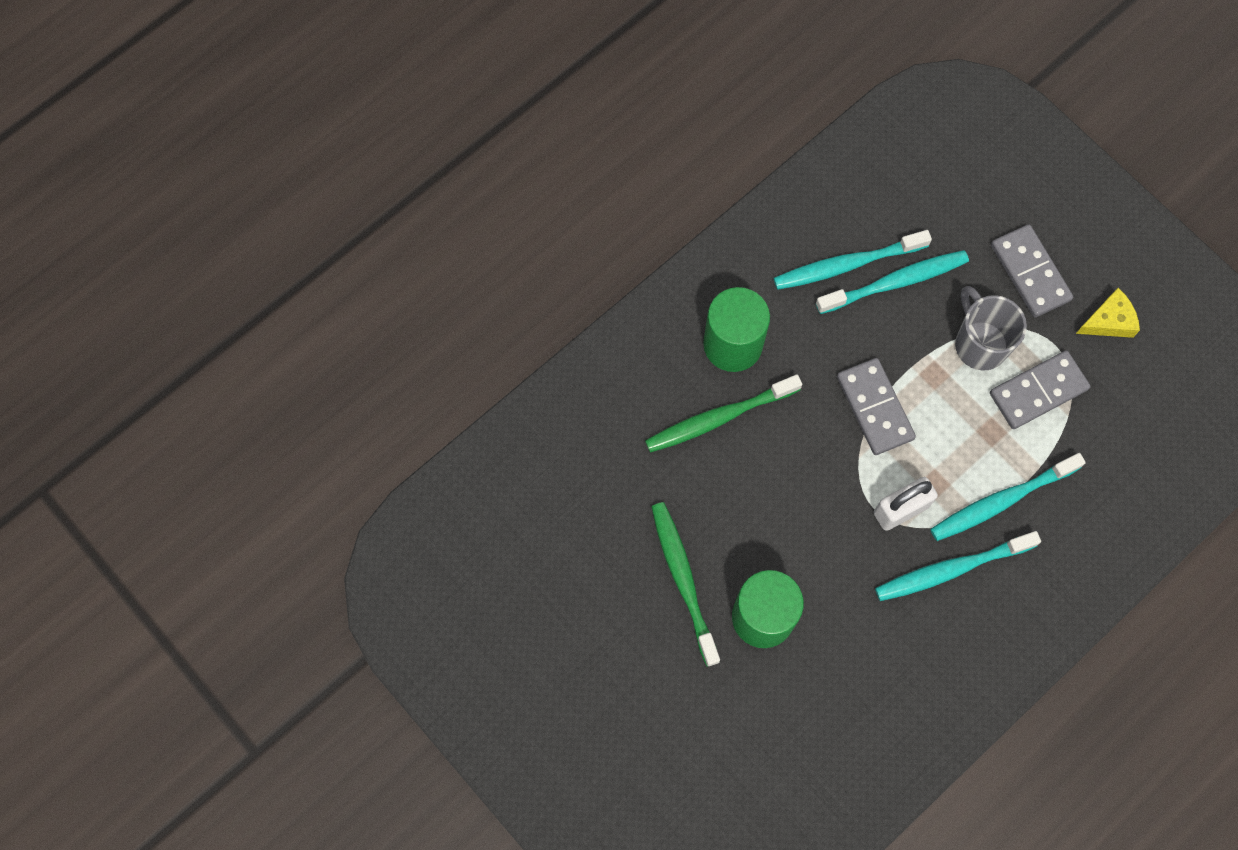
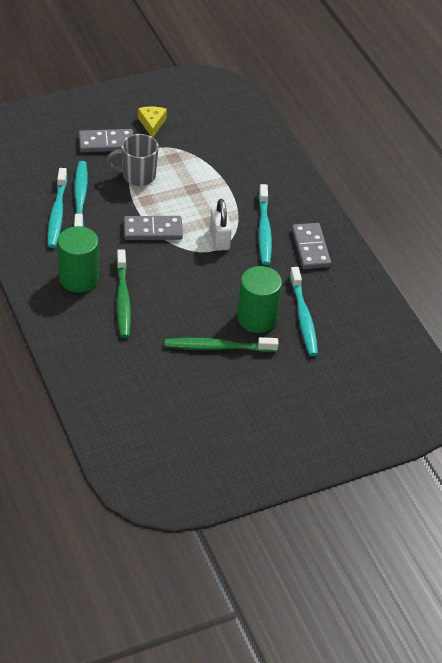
camera: 75 degrees left, 25 degrees down
turquoise toothbrush [930,453,1086,541] -> turquoise toothbrush moved to [290,267,318,356]
grey domino [990,351,1091,429] -> grey domino moved to [292,223,331,269]

